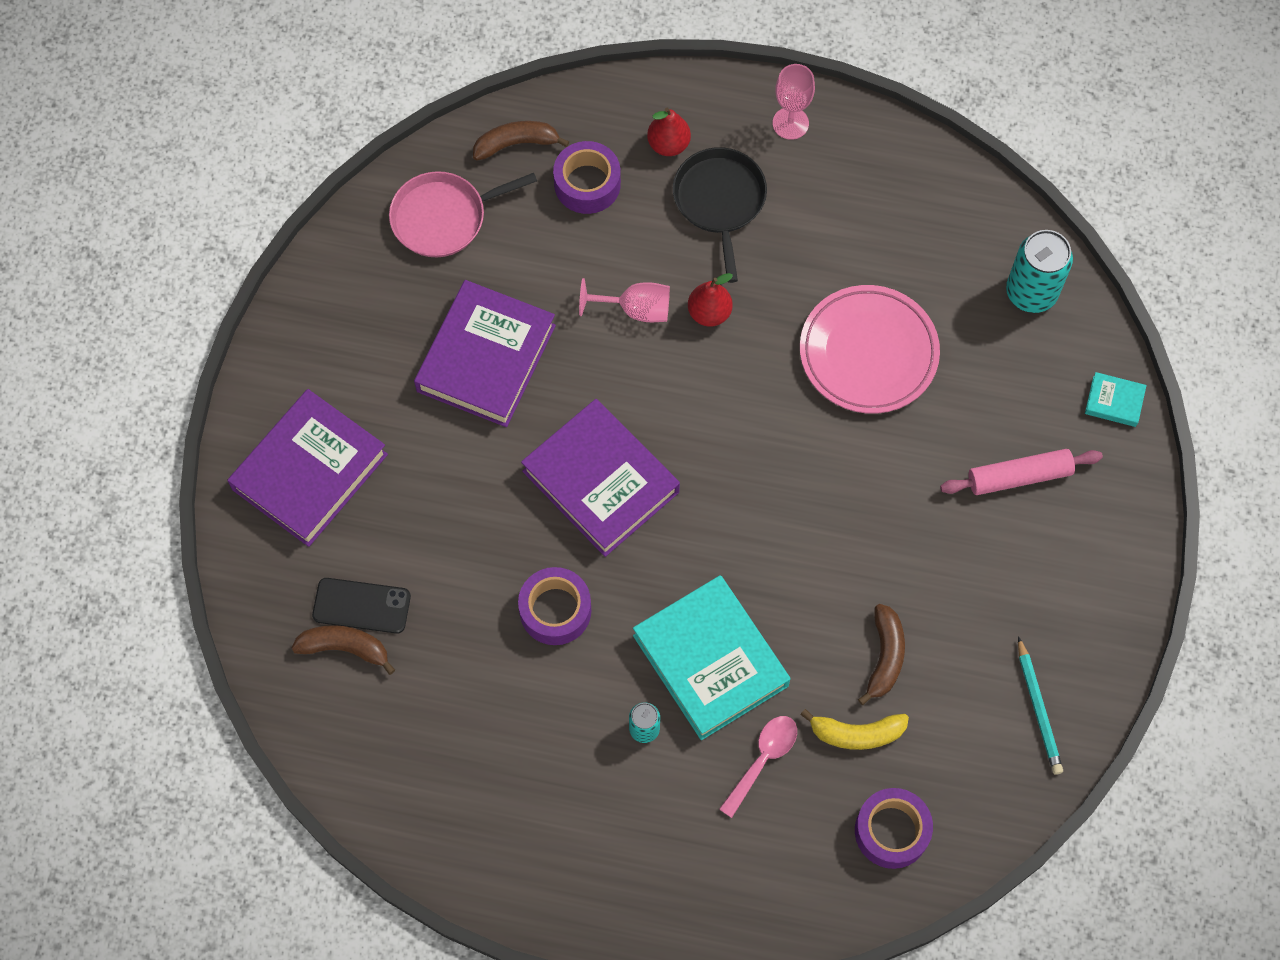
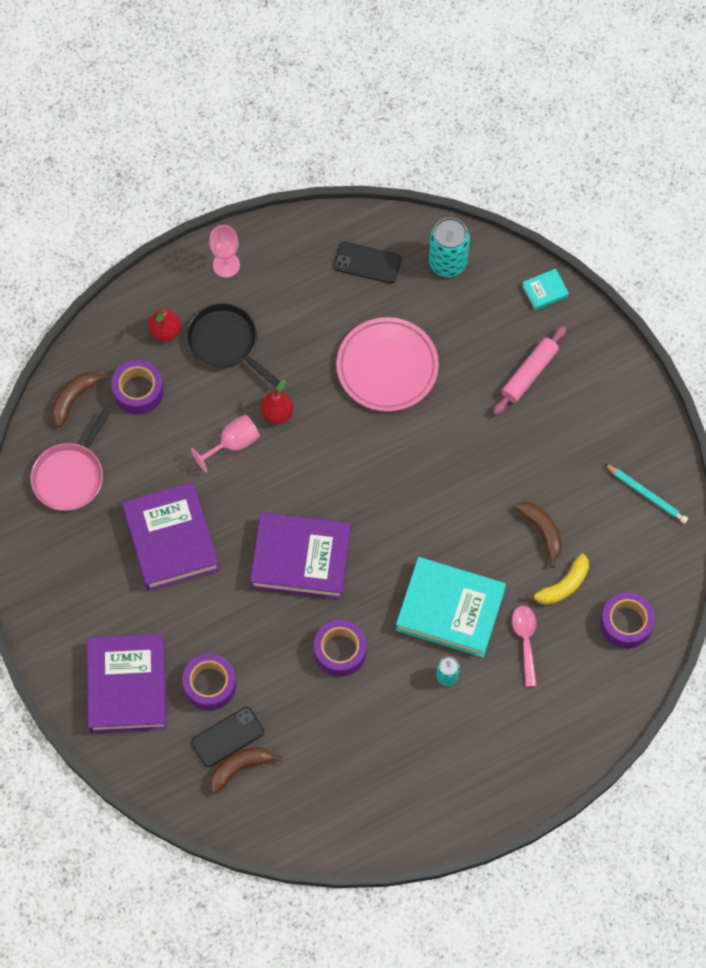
camera: 40 degrees left, 0 degrees up
none -> purple tape [182,653,236,710]
none -> black phone [334,242,402,284]

